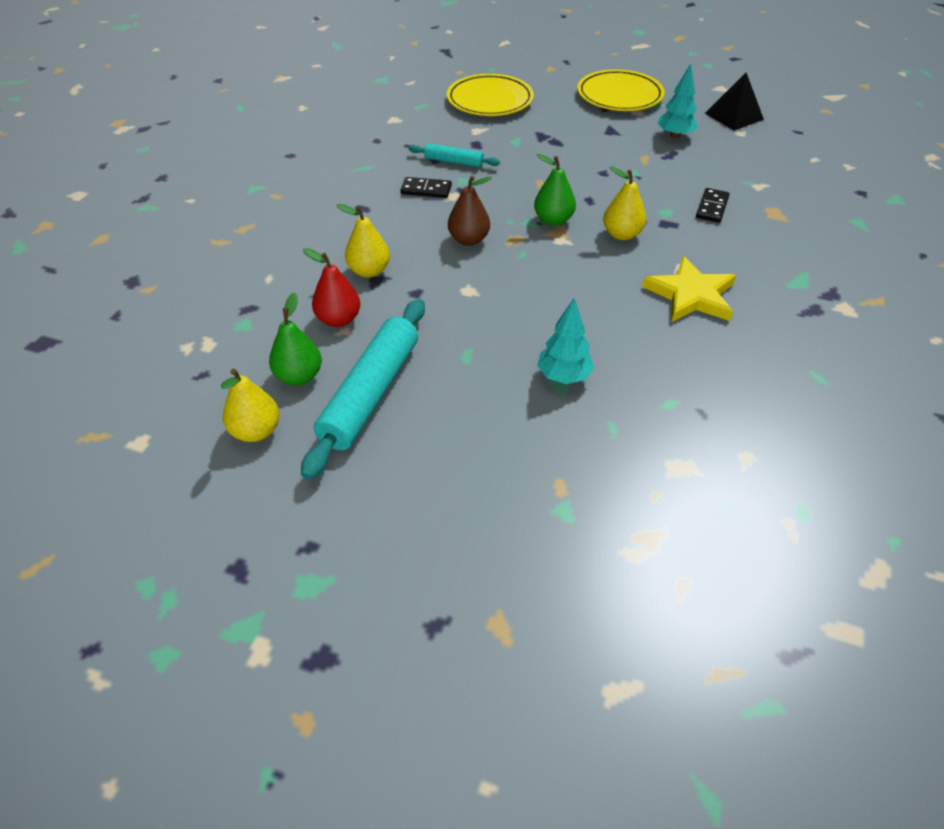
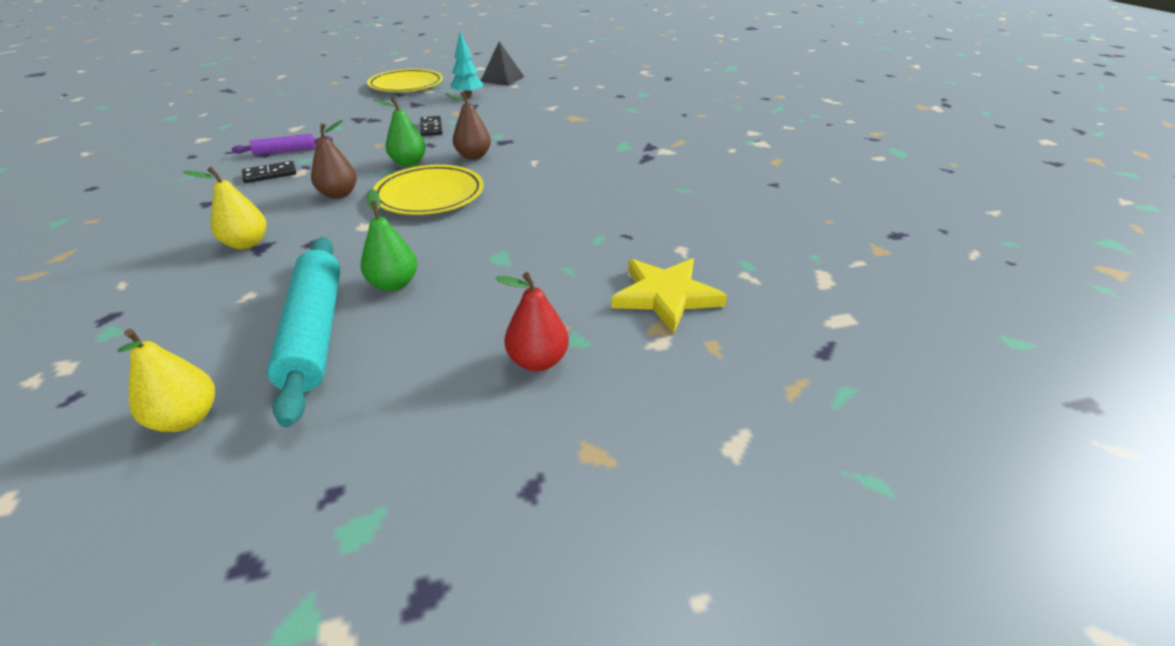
camera: 35 degrees left, 10 degrees down
green pear [269,293,322,385] -> green pear moved to [361,189,417,291]
red pear [303,248,360,327] -> red pear moved to [495,272,569,371]
turquoise rolling pin [409,143,500,167] -> purple rolling pin [232,134,333,155]
yellow plate [447,74,534,116] -> yellow plate moved to [373,165,483,215]
turquoise tree [537,298,594,384] -> none
yellow pear [603,166,646,240] -> brown pear [445,92,491,160]
yellow star [642,256,736,322] -> yellow star moved to [612,258,727,333]
black domino [696,188,730,223] -> black domino moved to [420,116,442,136]

